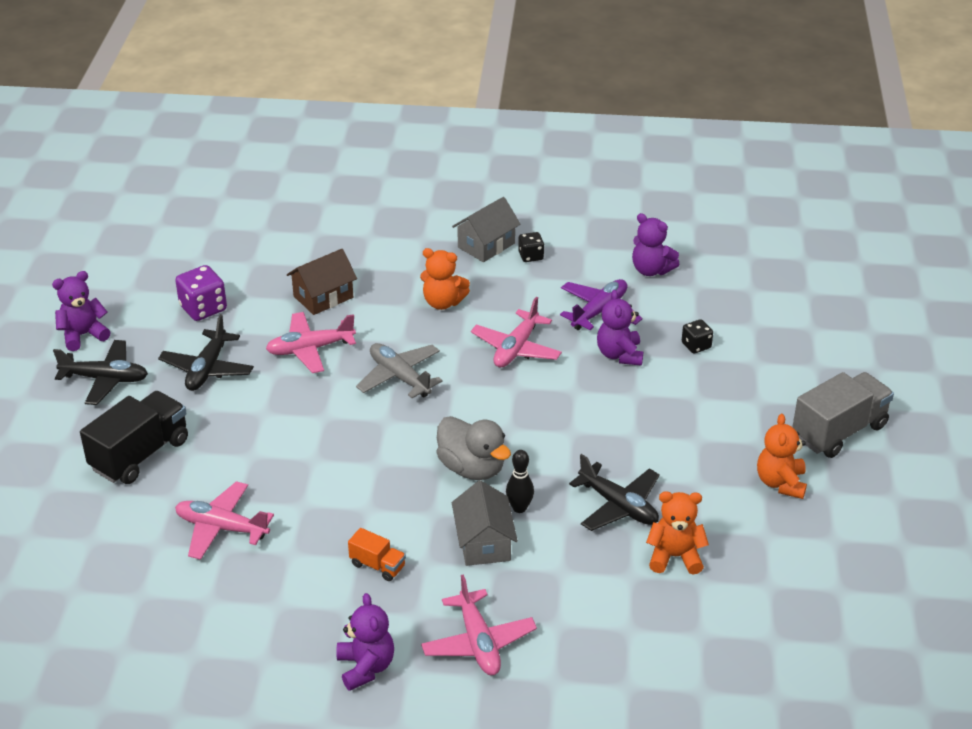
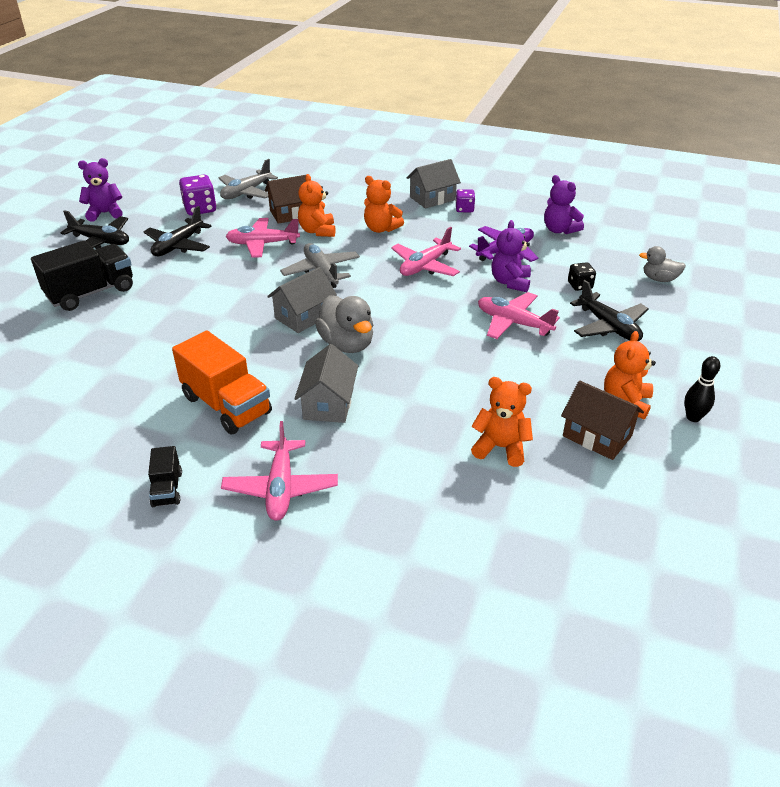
camera: 15 degrees right, 0 degrees up
pink plane [175,481,274,560] -> pink plane moved to [478,292,560,339]
purple teddy bear [336,593,394,691] -> black truck [148,446,182,507]
orange truck [348,528,406,581] -> orange truck [172,331,272,434], size x2.00
black bowling pin [506,450,534,513] -> black bowling pin moved to [684,356,720,422]
black dice [518,232,544,262] -> purple dice [456,189,475,212]
black plane [569,454,660,531] -> black plane moved to [570,280,649,341]
grey truck [792,372,894,458] -> none
none -> grey plane [219,159,278,199]
none -> grey house [267,267,337,333]
none -> orange teddy bear [298,174,335,237]
none -> brown house [561,381,644,460]
none -> grey duck [639,246,686,282]

